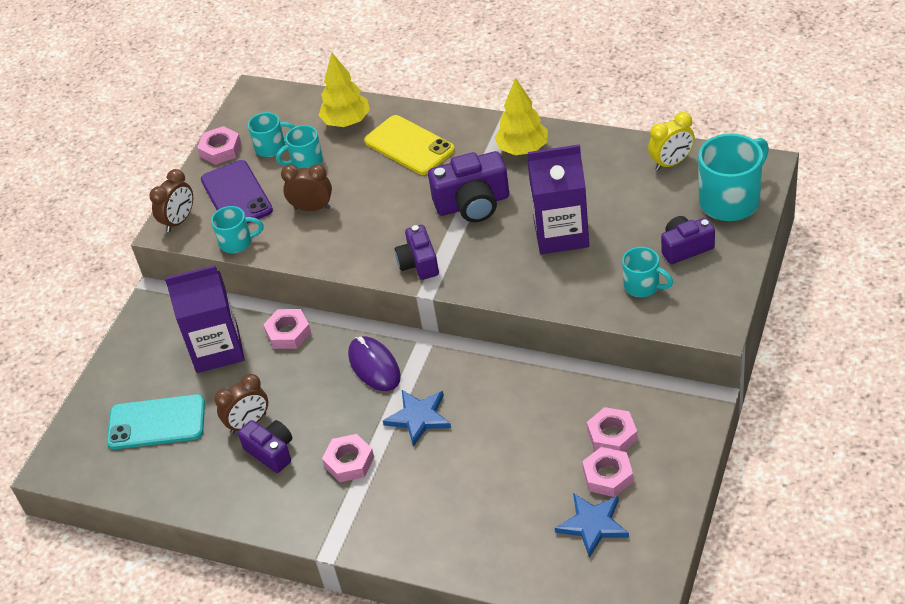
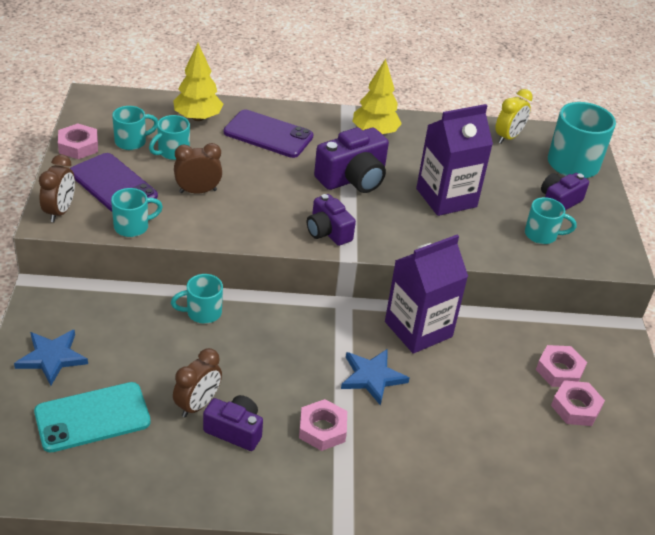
camera: 30 degrees left, 5 degrees down
purple carton [165,265,244,373] -> purple carton moved to [385,235,468,354]
pink nut [263,309,311,349] -> turquoise mug [171,274,223,324]
purple mouse [348,336,401,391] -> none
yellow phone [364,115,455,175] -> purple phone [224,110,313,158]
blue star [555,493,629,558] -> blue star moved to [14,329,88,385]

